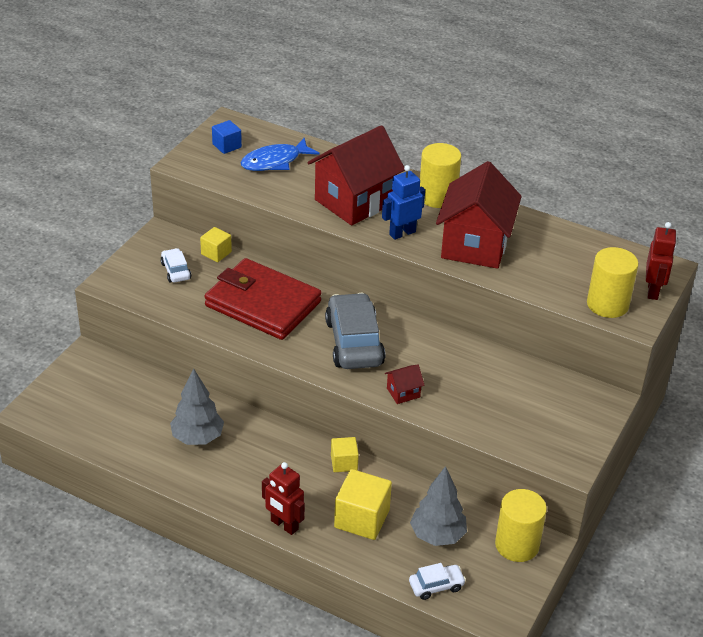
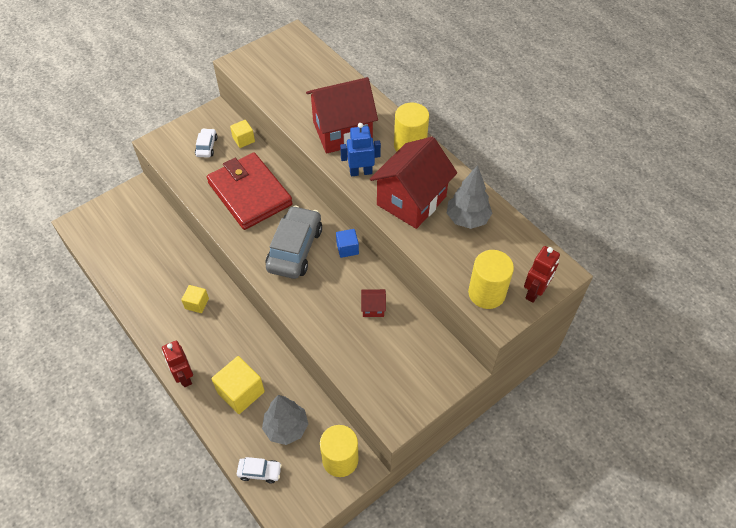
camera: 25 degrees right, 15 degrees up
grey tree [170,368,224,445] -> grey tree moved to [447,165,492,229]
blue cube [212,120,242,154] -> blue cube moved to [336,229,359,258]
blue fish [241,138,320,171] -> none
yellow cube [331,437,359,472] -> yellow cube moved to [181,285,209,313]
red house [385,365,425,404] -> red house moved to [361,289,386,317]

